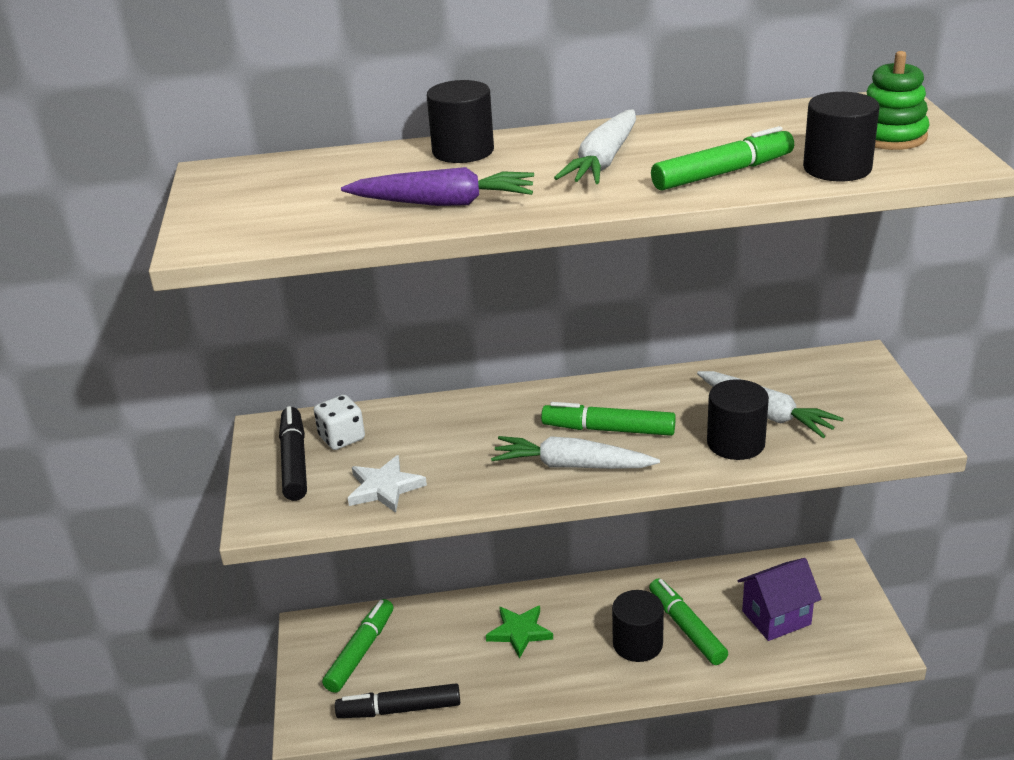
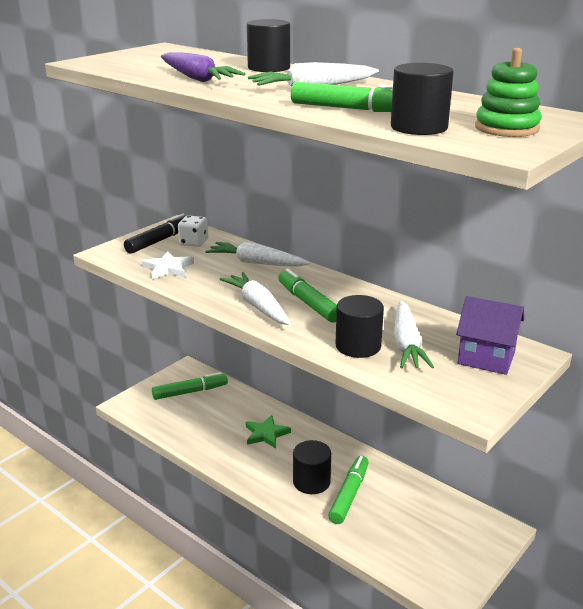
camera: 45 degrees right, 5 degrees down
black marker [335,683,460,718] -> none
purple house [738,558,822,641] -> purple house moved to [456,296,524,375]
none -> white carrot [205,242,310,267]

